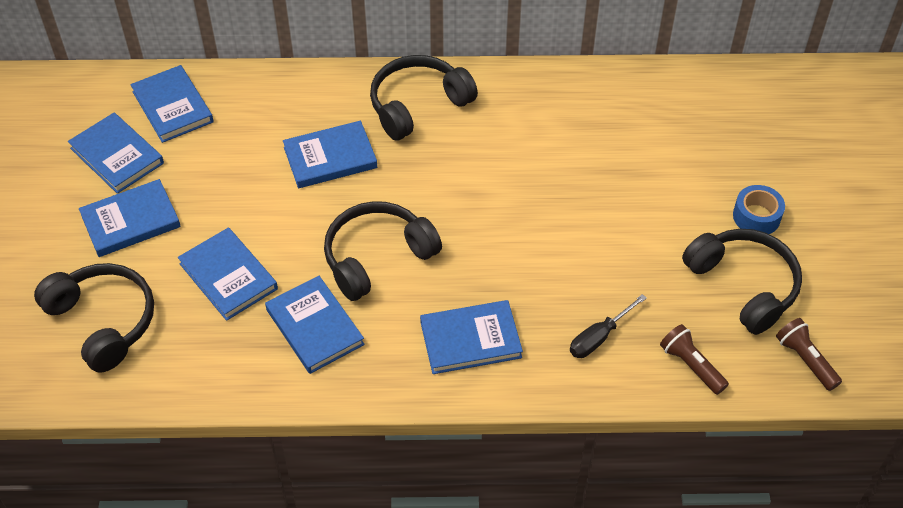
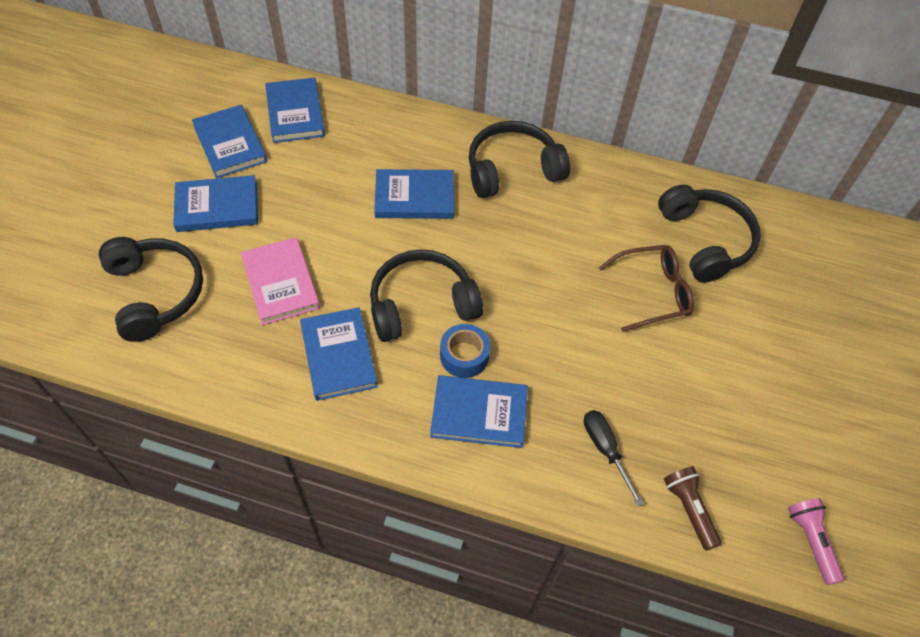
camera: 15 degrees right, 5 degrees up
blue book [178,227,278,321] -> pink book [241,237,320,325]
black screwdriver [570,294,647,358] -> black screwdriver turned 90 degrees clockwise [584,410,644,507]
black headphones [682,229,802,335] -> black headphones moved to [658,185,761,283]
blue tape [733,185,785,234] -> blue tape moved to [440,324,490,378]
brown flashlight [776,318,842,391] -> pink flashlight [788,498,845,585]
none -> brown glasses [599,245,694,332]

